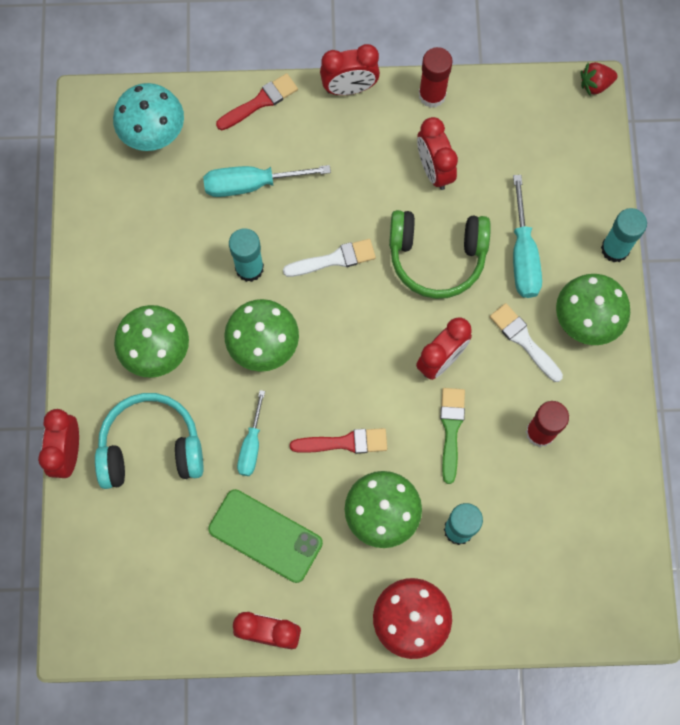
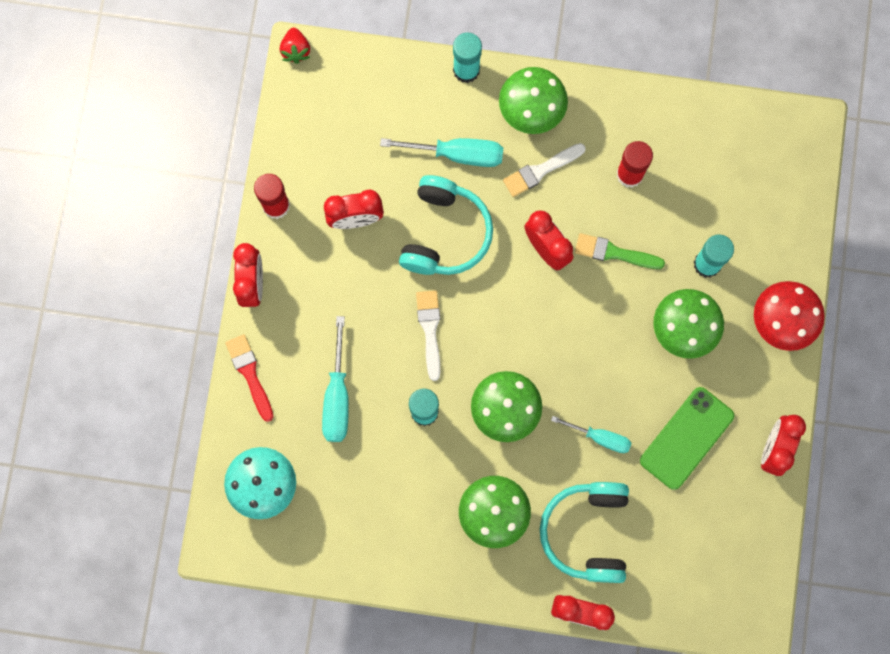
camera: 80 degrees left, 5 degrees up
red brush [290,428,387,454] -> none
green headphones [389,210,491,299] -> turquoise headphones [399,175,493,275]

